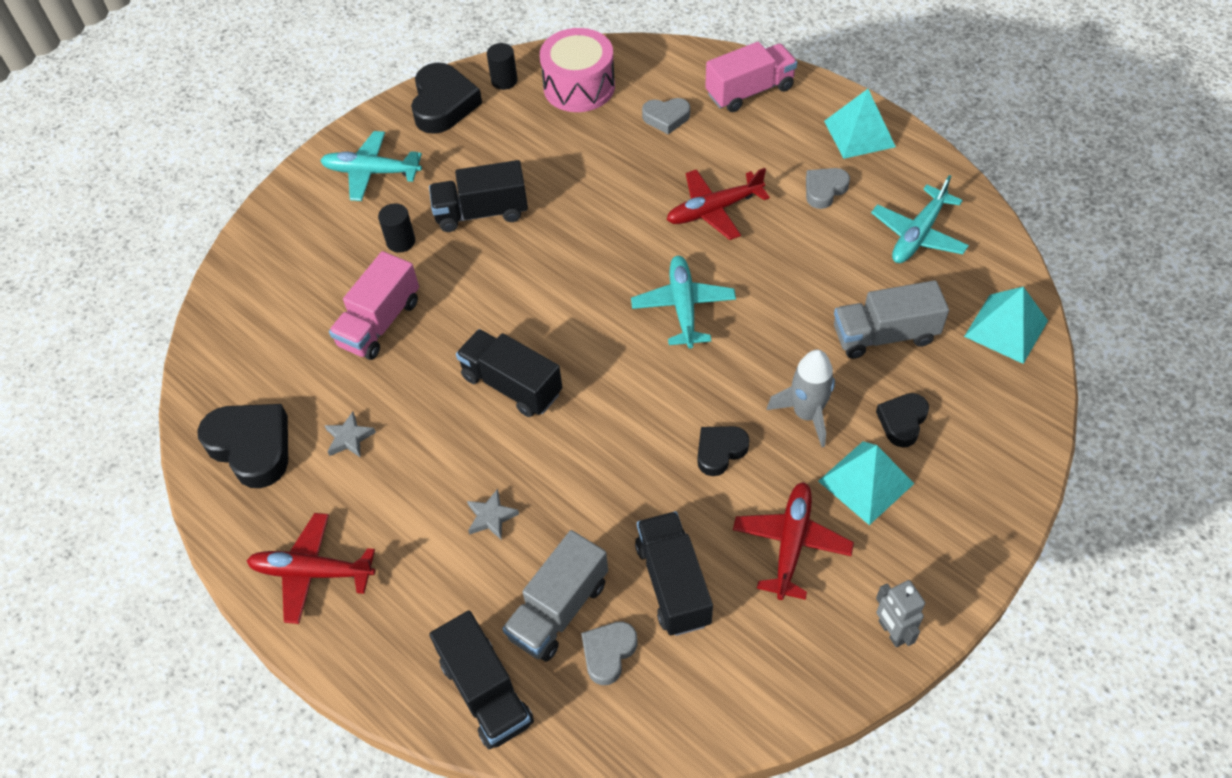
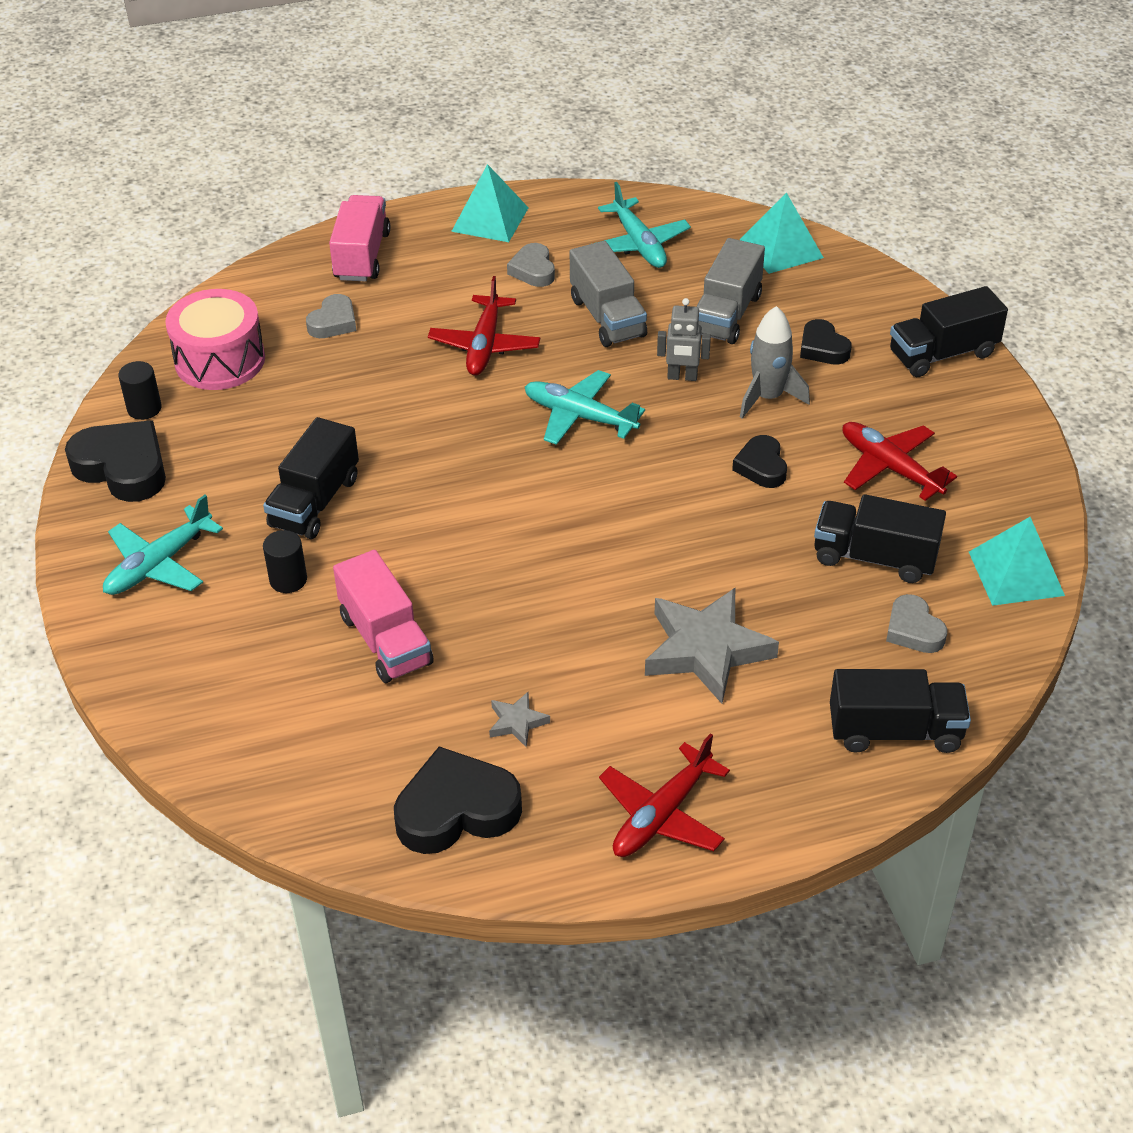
camera: 60 degrees left, 10 degrees down
black truck [456,329,562,417] -> black truck moved to [890,286,1008,377]
grey star [467,489,519,540] -> grey star [645,588,779,704], size x2.22
grey truck [502,530,608,662] -> grey truck moved to [570,241,647,347]
turquoise pyramid [818,441,914,525] -> turquoise pyramid moved to [969,517,1065,606]
grey robot [876,580,925,647] -> grey robot moved to [657,298,711,381]

